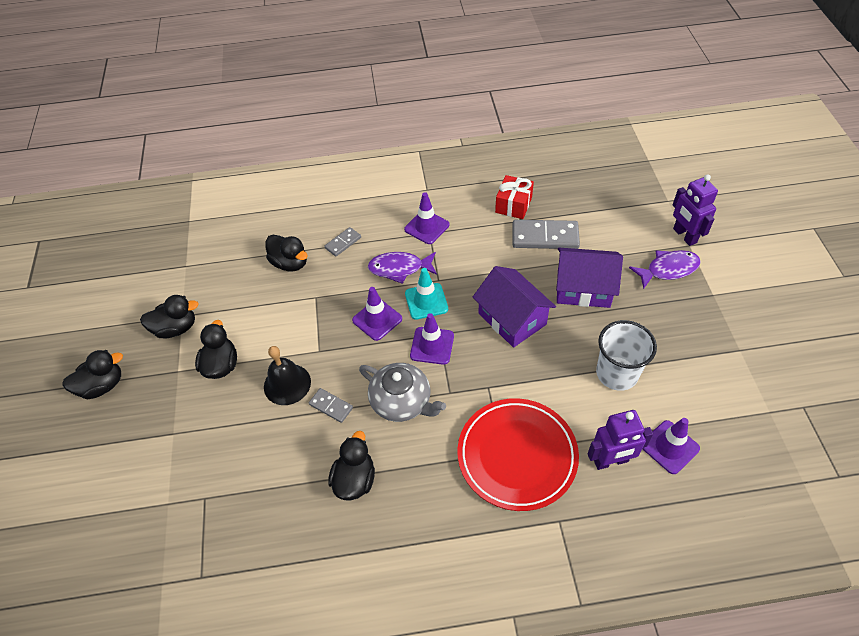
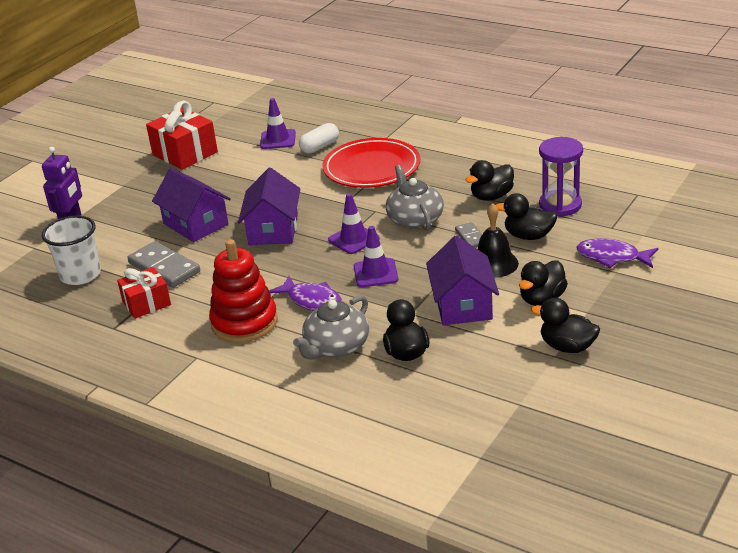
camera: 140 degrees left, 20 degrees down
black duck [62,350,123,399] -> black duck moved to [496,193,558,240]
grey domino [324,227,361,256] -> grey teapot [293,295,369,360]
purple traffic cone [404,192,449,244] -> red stacking toy [209,239,278,343]
turquoise traffic cone [405,268,448,320] -> none
purple robot [588,410,653,470] -> white capsule [299,123,339,154]
white cup [596,320,657,391] -> white cup moved to [42,216,101,285]
purple fish [629,250,701,289] -> purple fish moved to [576,238,658,268]
none -> red gift [146,101,218,170]
none -> purple house [426,236,499,325]
none -> purple hourglass [539,137,583,217]

